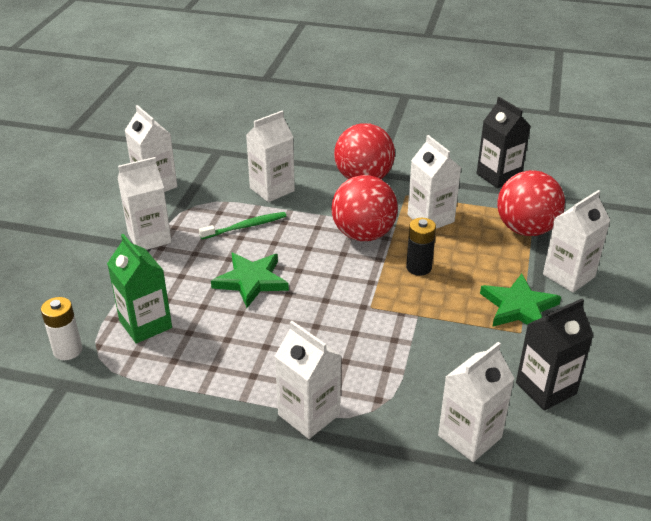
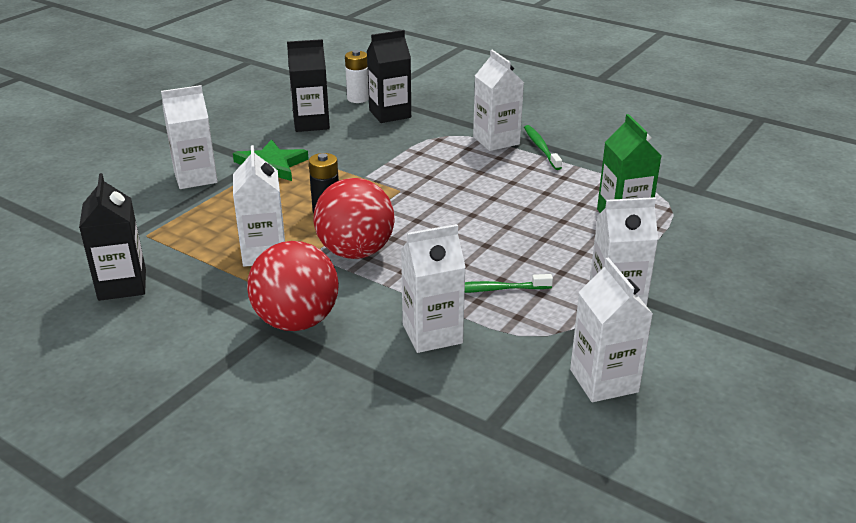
camera: 160 degrees left, 5 degrees down
white battery [41,297,82,360] -> white battery moved to [345,50,369,103]
green star [211,253,289,308] -> none
white carton [438,342,515,462] -> black carton [367,30,411,123]
red ball [497,170,565,236] -> none
none -> green toothbrush [524,125,562,170]

